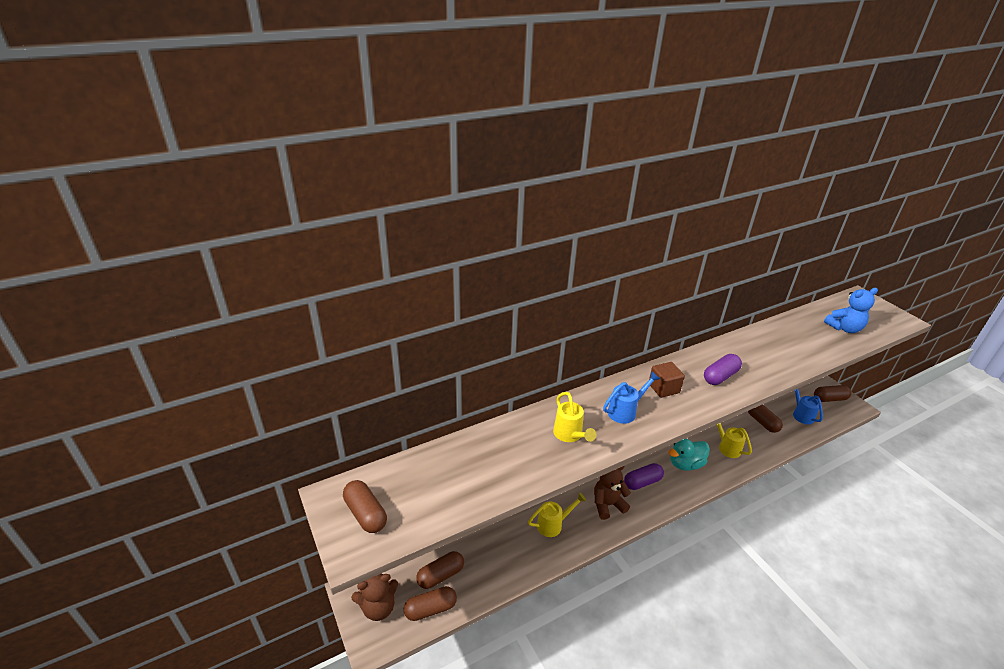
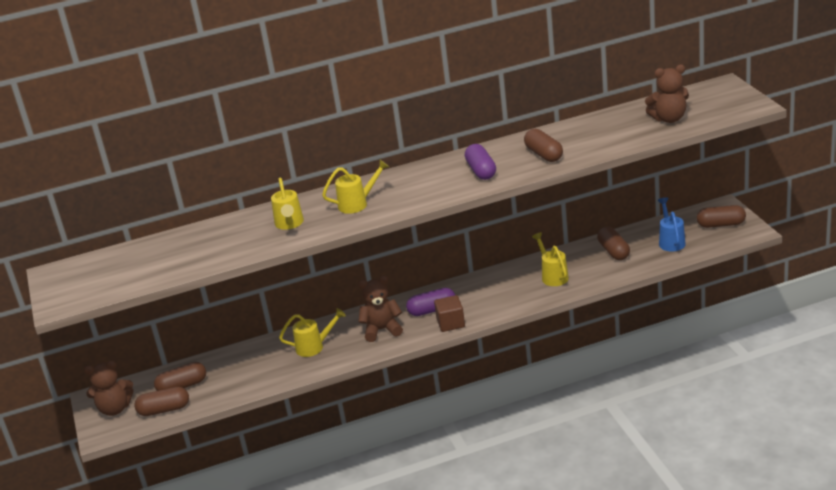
camera: 15 degrees right, 5 degrees down
brown capsule [343,480,387,533] -> brown capsule moved to [524,129,563,162]
blue watering can [603,371,660,424] -> yellow watering can [322,160,389,214]
brown cube [649,362,685,398] -> brown cube moved to [434,295,465,332]
turquoise duck [668,439,710,471] -> none
purple capsule [704,354,742,385] -> purple capsule turned 75 degrees counterclockwise [465,144,496,180]
blue teddy bear [824,288,878,333] -> brown teddy bear [645,65,689,123]

